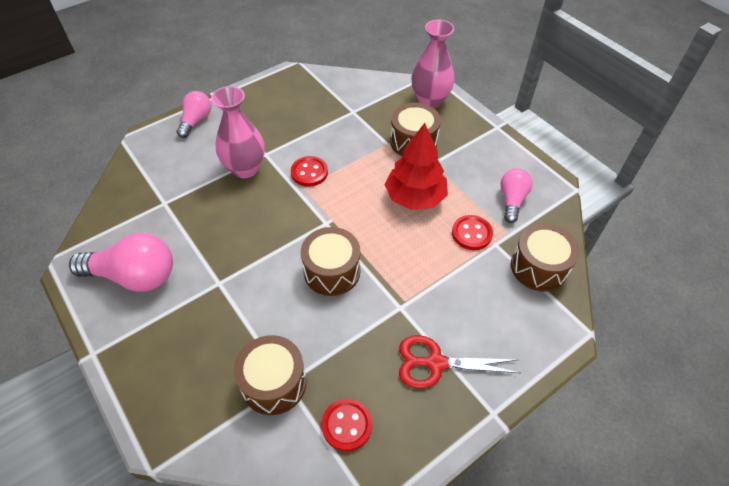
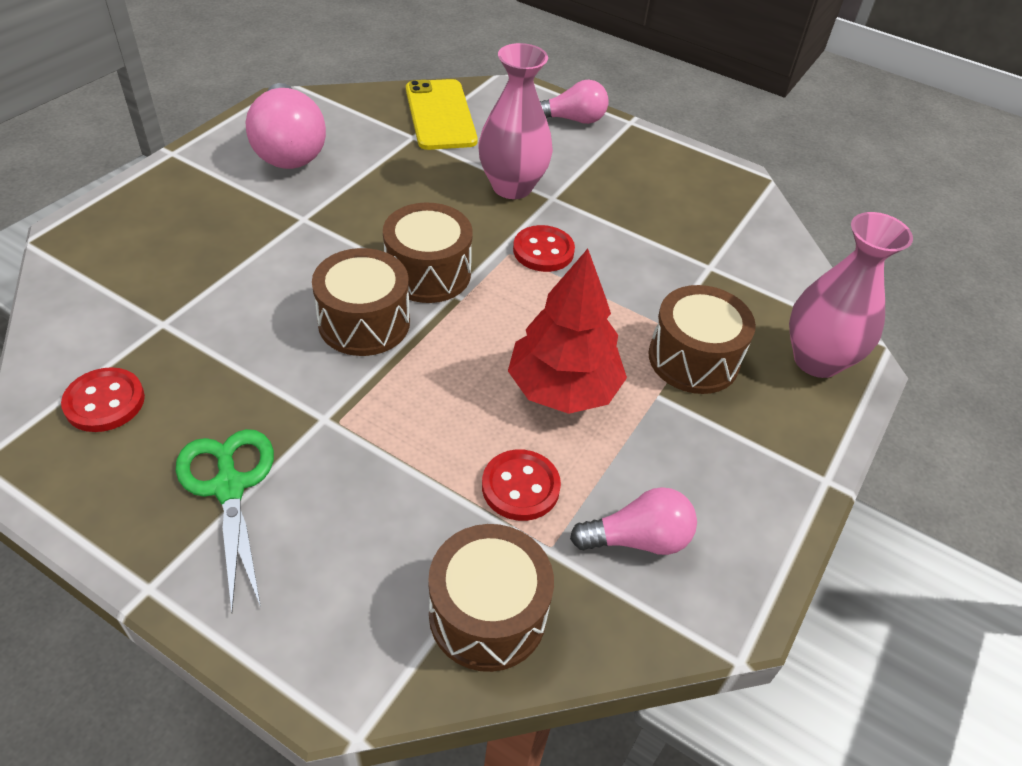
camera: 65 degrees right, 5 degrees down
brown drum [234,335,306,415] -> brown drum moved to [383,202,473,303]
red scissors [399,335,520,389] -> green scissors [176,429,274,613]
none -> yellow phone [406,79,478,150]

